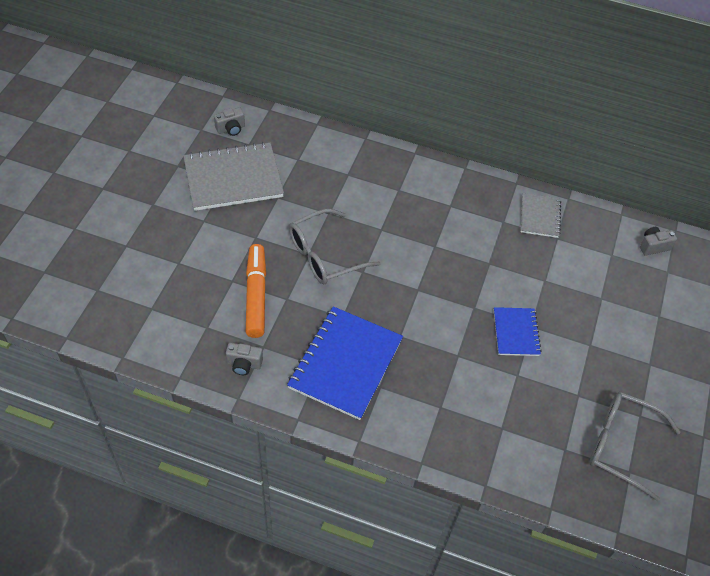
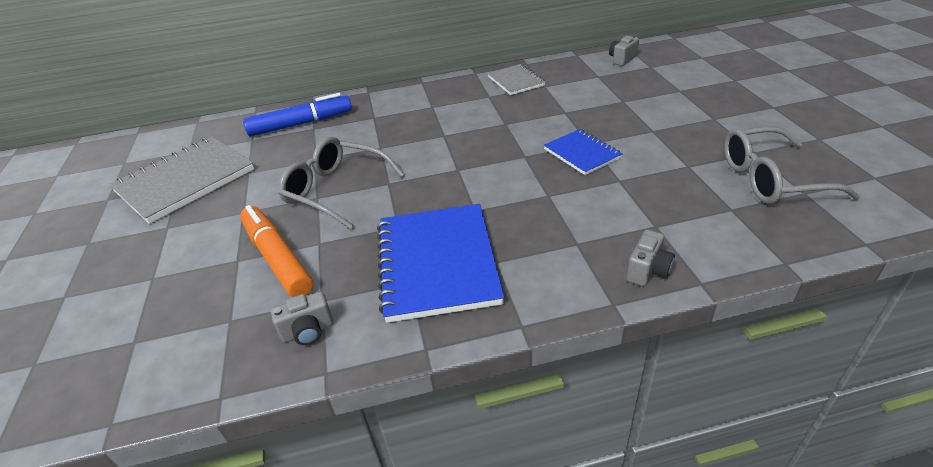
camera: 25 degrees left, 15 degrees down
grey camera [214,107,245,136] -> grey camera moved to [626,230,675,286]
grey glasses [289,209,381,285] -> grey glasses turned 90 degrees clockwise [278,137,405,229]
none -> blue marker [243,93,352,136]

